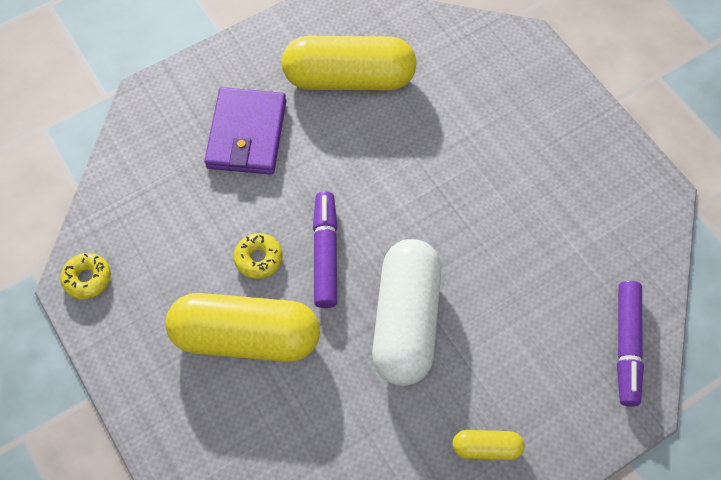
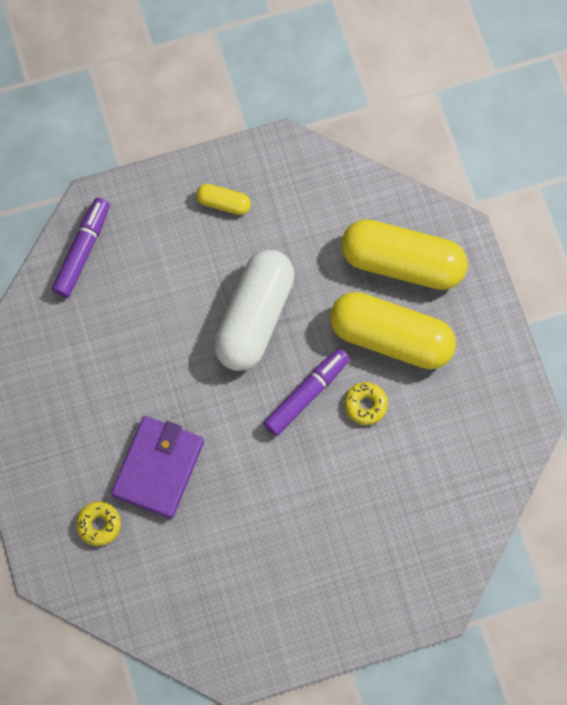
camera: 165 degrees left, 10 degrees up
yellow donut [60,253,111,299] -> yellow donut moved to [76,501,121,546]
purple wallet [204,87,286,175] -> purple wallet moved to [111,416,204,519]
yellow capsule [282,36,417,90] -> yellow capsule moved to [341,219,468,290]
purple marker [313,191,338,308] -> purple marker turned 150 degrees counterclockwise [263,348,350,436]

